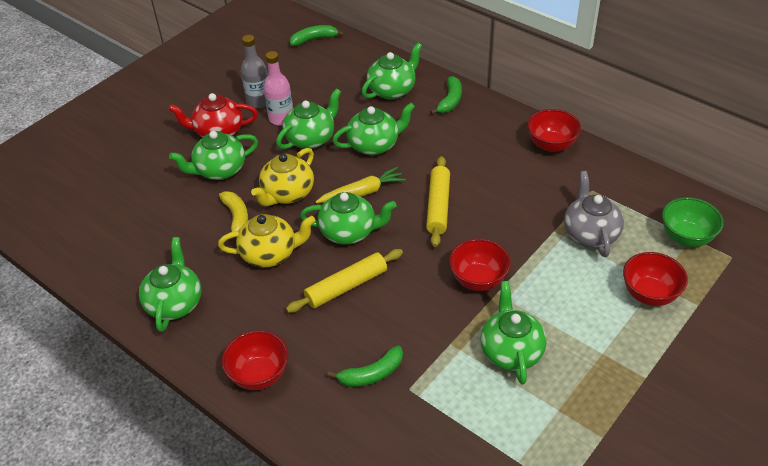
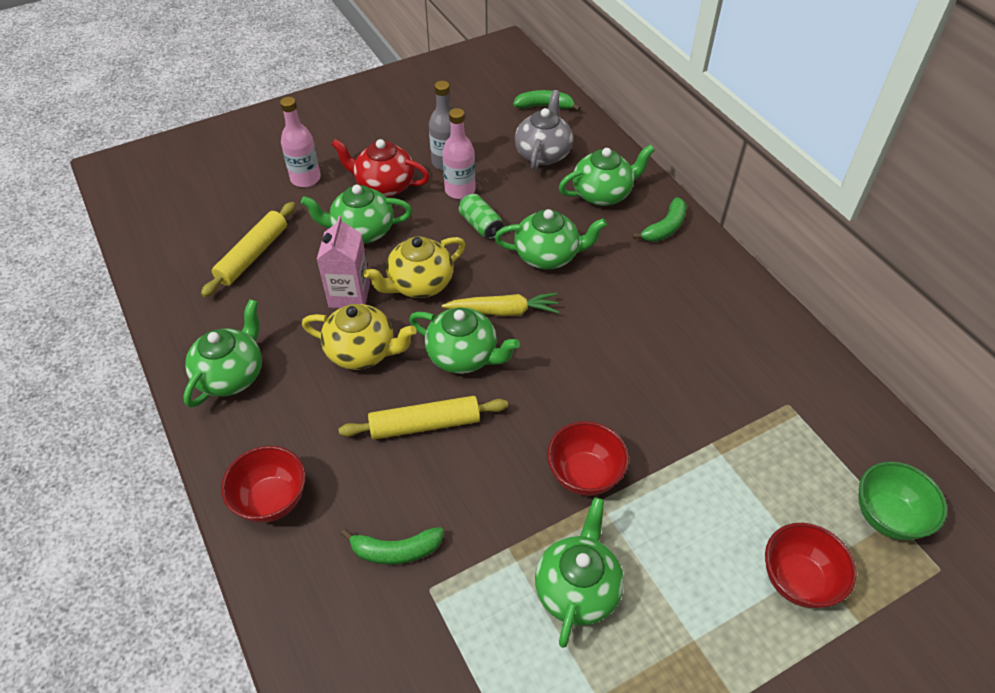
camera: 20 degrees right, 5 degrees up
yellow banana [219,191,248,242] -> pink carton [317,216,370,308]
green teapot [276,88,341,149] -> green can [459,194,503,239]
yellow rolling pin [426,156,450,247] -> yellow rolling pin moved to [201,202,295,297]
red bowl [527,109,581,152] -> none
grey teapot [564,171,624,257] -> grey teapot moved to [515,90,573,171]
none -> pink bottle [280,97,321,187]

